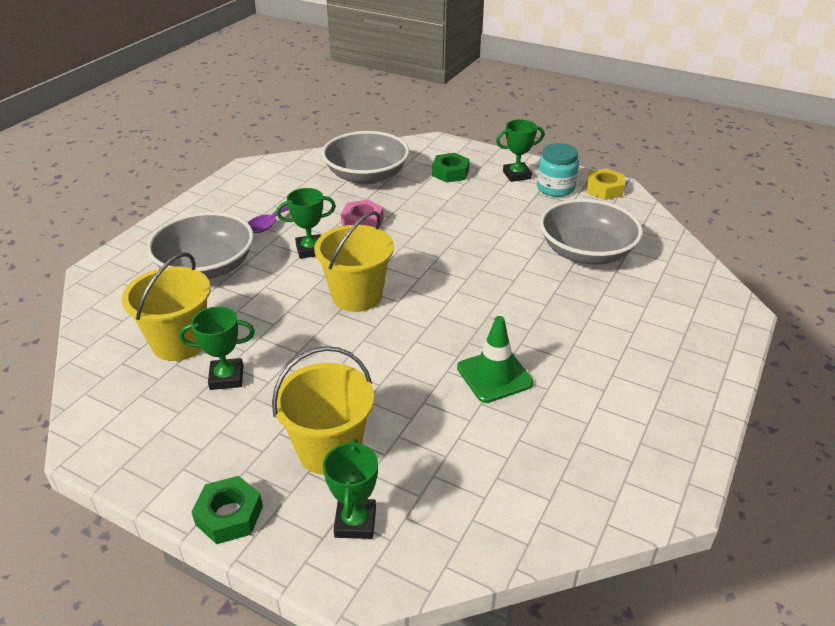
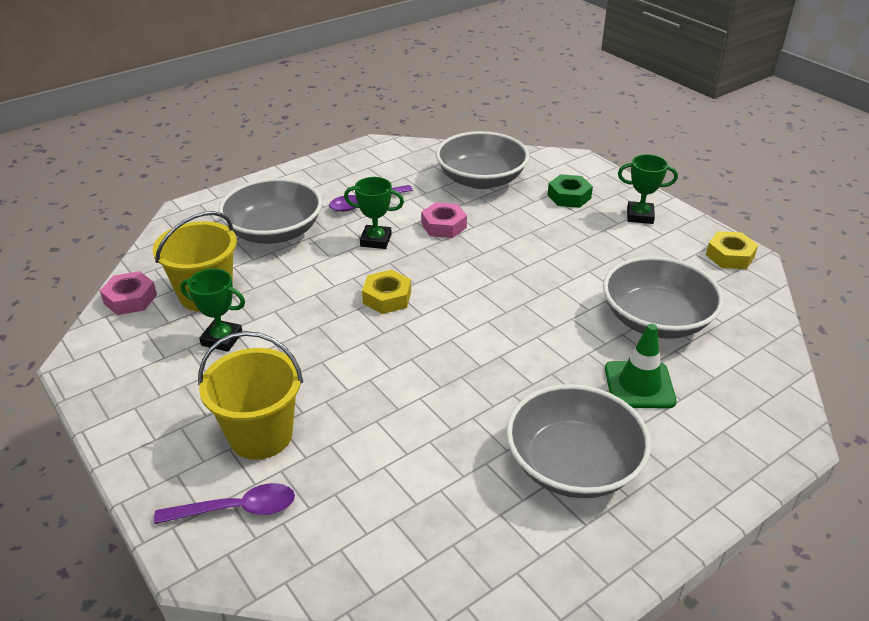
camera: 25 degrees right, 0 degrees up
green nut [191,476,263,544] -> none
yellow bucket [314,211,394,312] -> yellow nut [362,270,411,314]
green trophy [323,439,378,539] -> purple spoon [154,483,295,524]
green traffic cone [457,316,534,403] -> green traffic cone moved to [605,324,677,408]
turquoise jar [537,143,579,197] -> none
none -> pink nut [100,271,157,315]
none -> grey bowl [506,384,651,498]

